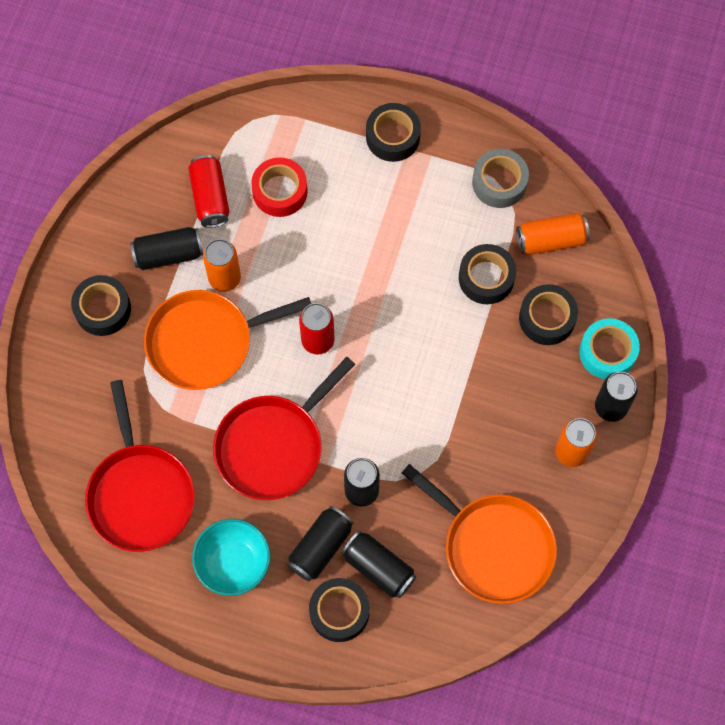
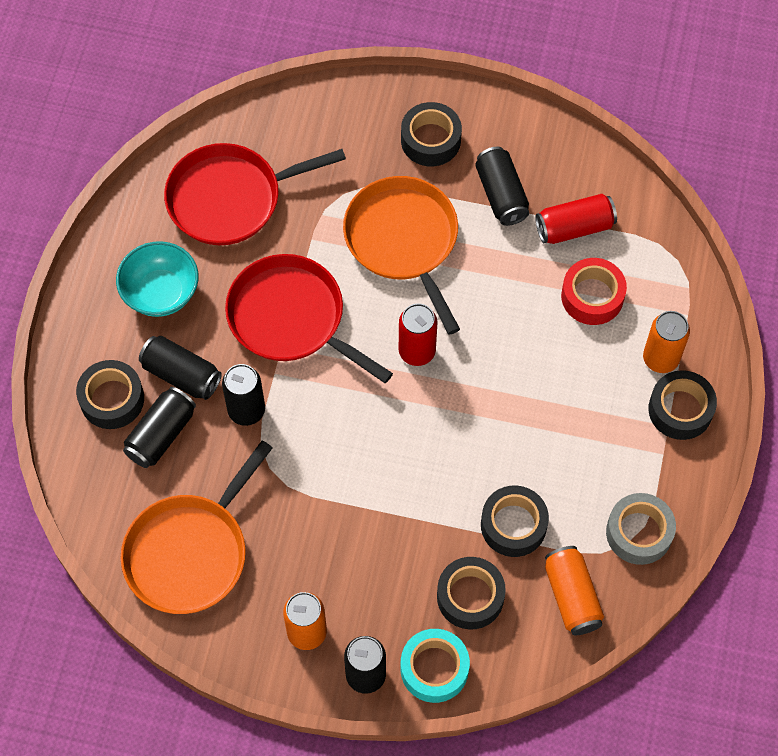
camera: 85 degrees right, 5 degrees down
orange can [203,239,241,292] -> orange can moved to [643,311,690,373]

